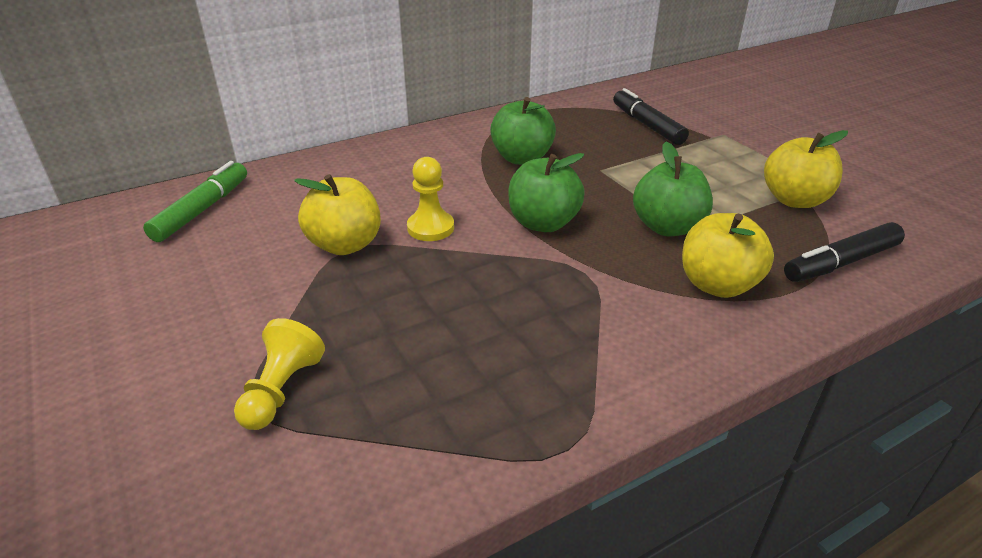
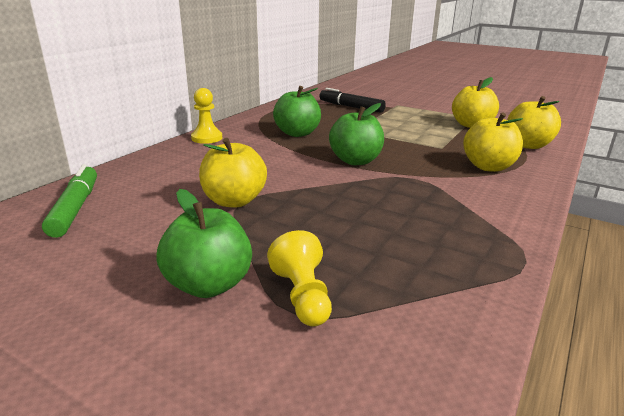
camera: 30 degrees left, 10 degrees down
yellow pawn [407,157,454,241] -> yellow pawn moved to [191,88,222,144]
green apple [633,142,713,236] -> green apple moved to [156,189,252,298]
black marker [784,222,905,282] -> yellow apple [507,96,561,149]

